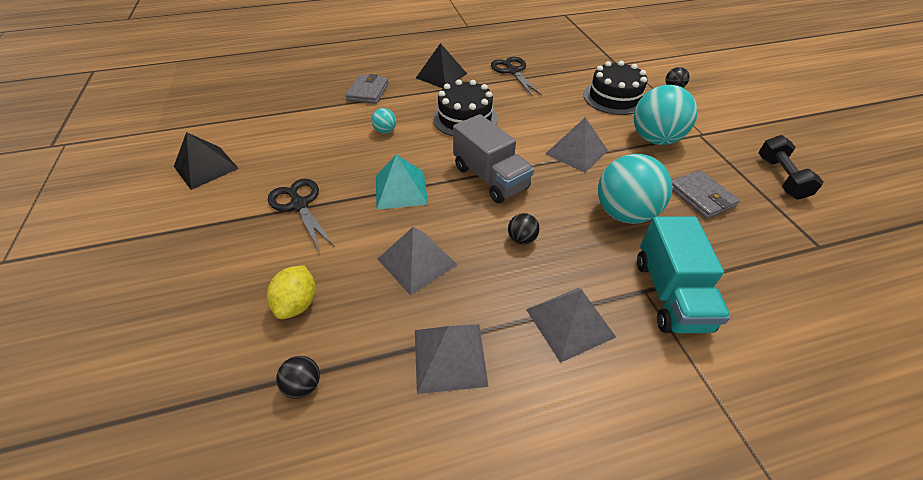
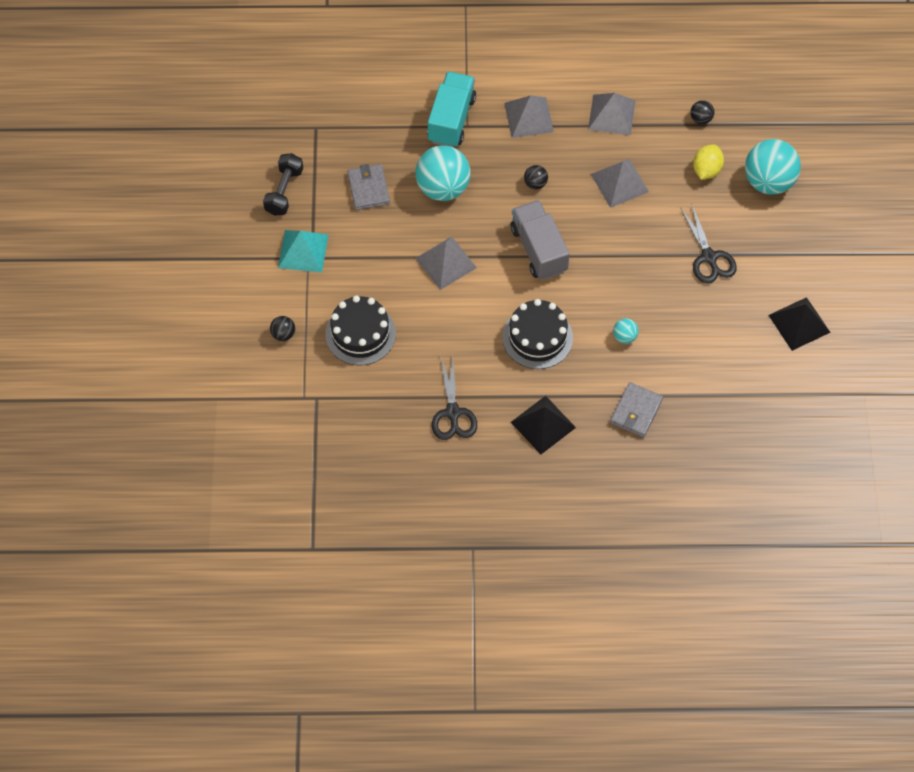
camera: 165 degrees left, 15 degrees up
turquoise pyramid [376,154,428,210] -> turquoise pyramid moved to [278,230,329,273]
turquoise ball [634,85,697,145] -> turquoise ball moved to [745,139,801,195]

